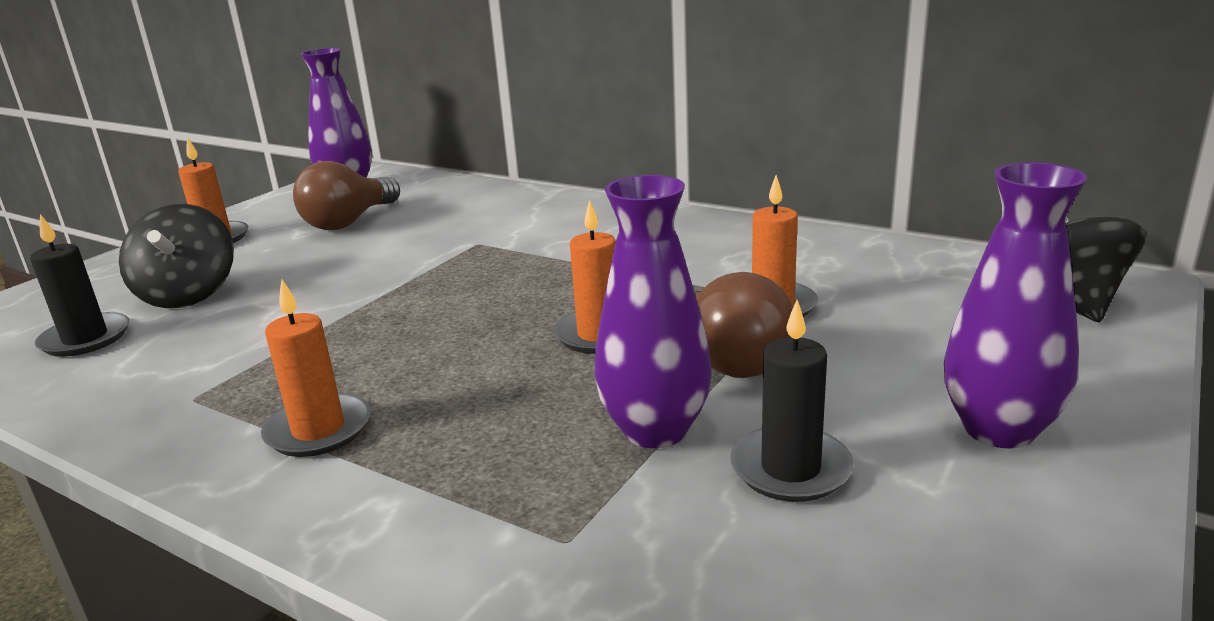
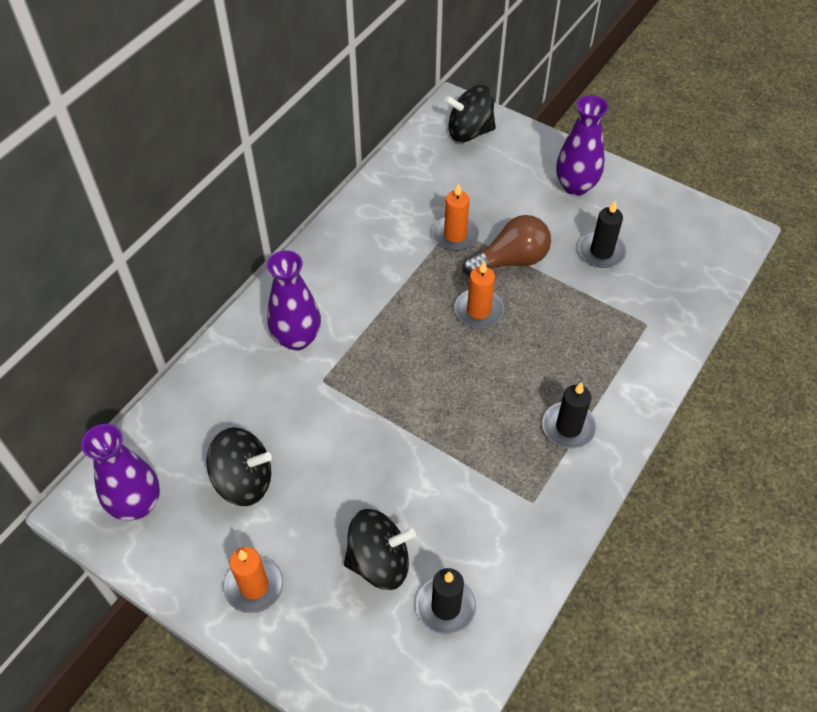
camera: 90 degrees left, 30 degrees up
orange candle [261,280,371,457] -> black candle [543,382,597,449]
brown light bulb [293,161,400,230] -> black spinning top [206,427,272,506]
purple vase [594,175,712,448] -> purple vase moved to [267,250,321,351]

